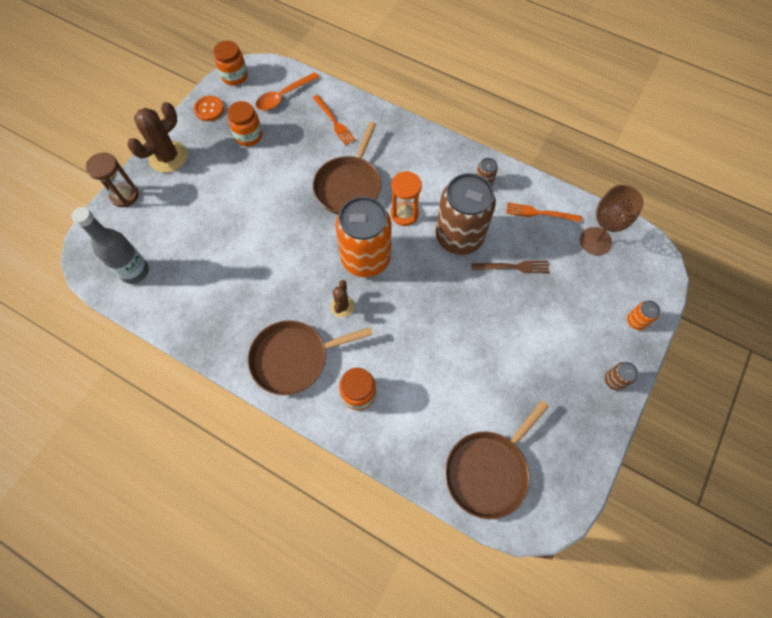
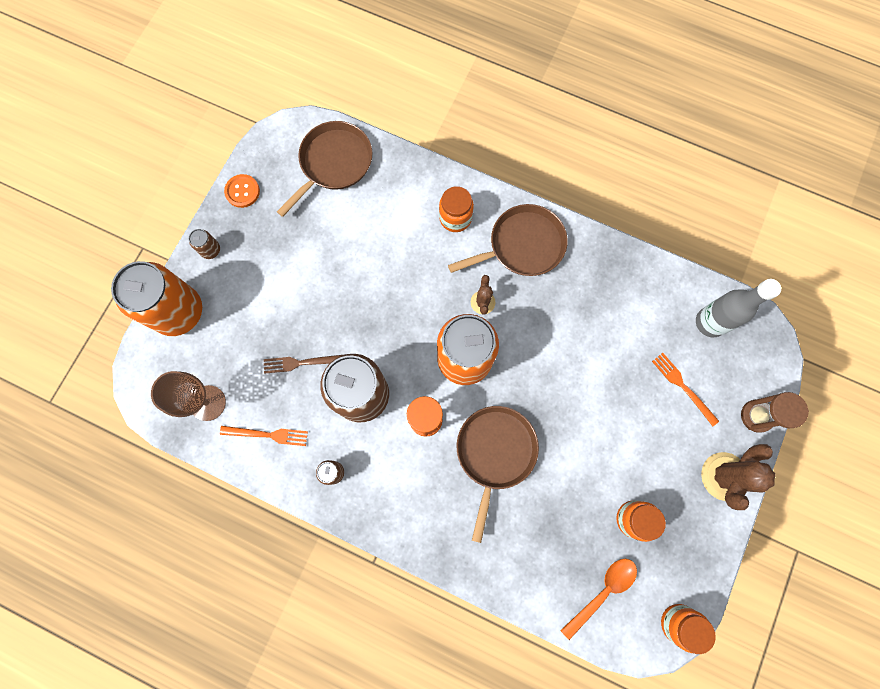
camera: 175 degrees right, 10 degrees up
orange button [194,96,224,121] -> orange button moved to [224,174,260,208]
orange fork [313,95,356,146] -> orange fork moved to [652,353,719,426]
orange can [627,301,660,330] -> orange can [111,261,202,336], size x2.49

